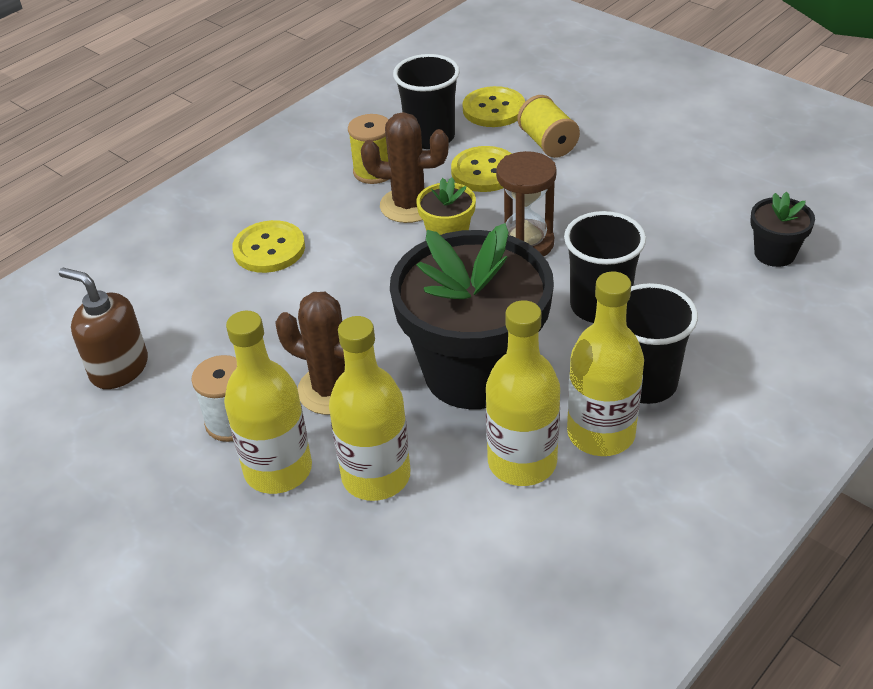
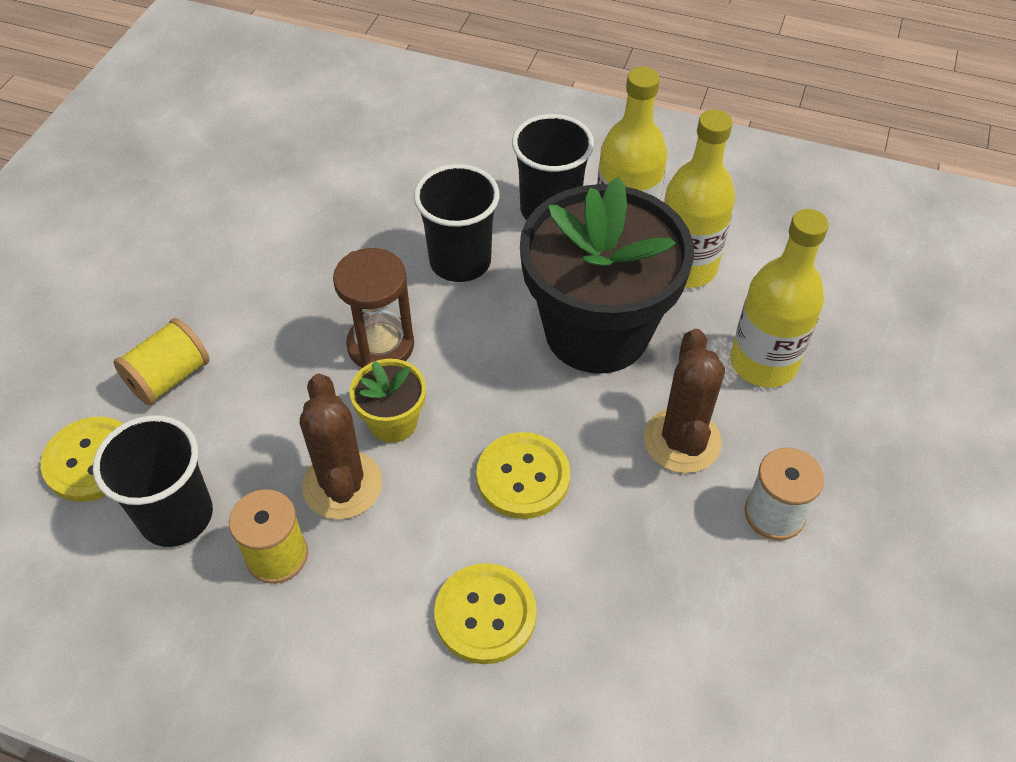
camera: 115 degrees left, 10 degrees up
brown soap dispenser [59,268,148,389] -> none
yellow bottle [224,311,312,494] -> none
yellow button [451,146,512,192] -> yellow button moved to [476,432,570,519]
black flower pot [750,192,815,267] -> none

